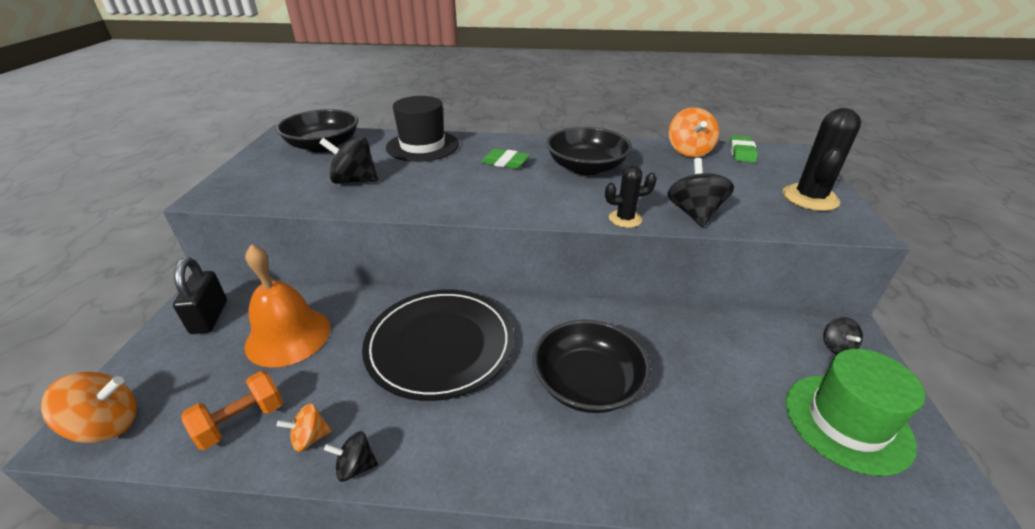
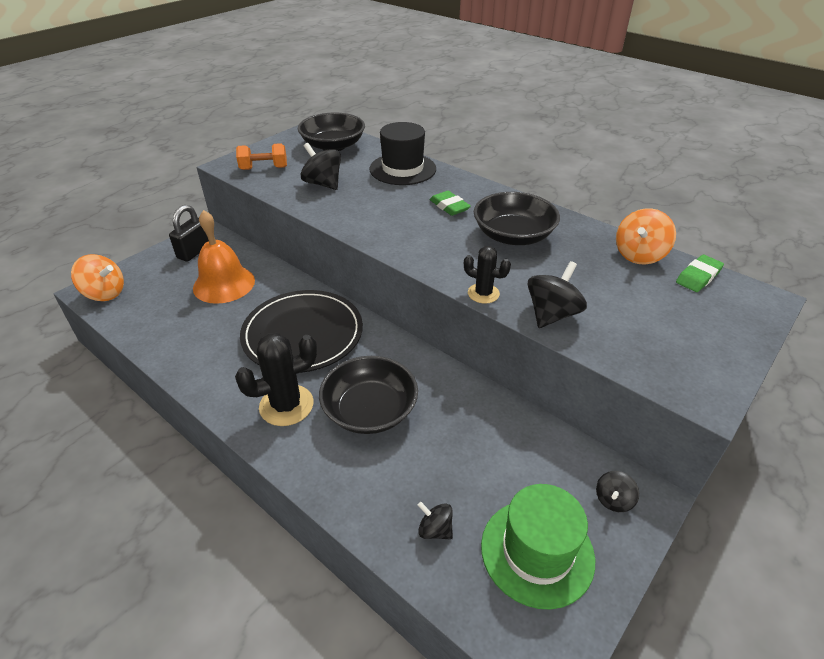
camera: 35 degrees right, 5 degrees up
orange dumbbell [181,371,283,450] -> orange dumbbell moved to [236,143,287,170]
orange spinning top [277,403,332,452] -> none
black spinning top [324,431,378,482] -> black spinning top moved to [418,502,453,540]
black cactus [783,108,861,211] -> black cactus moved to [235,333,317,426]

